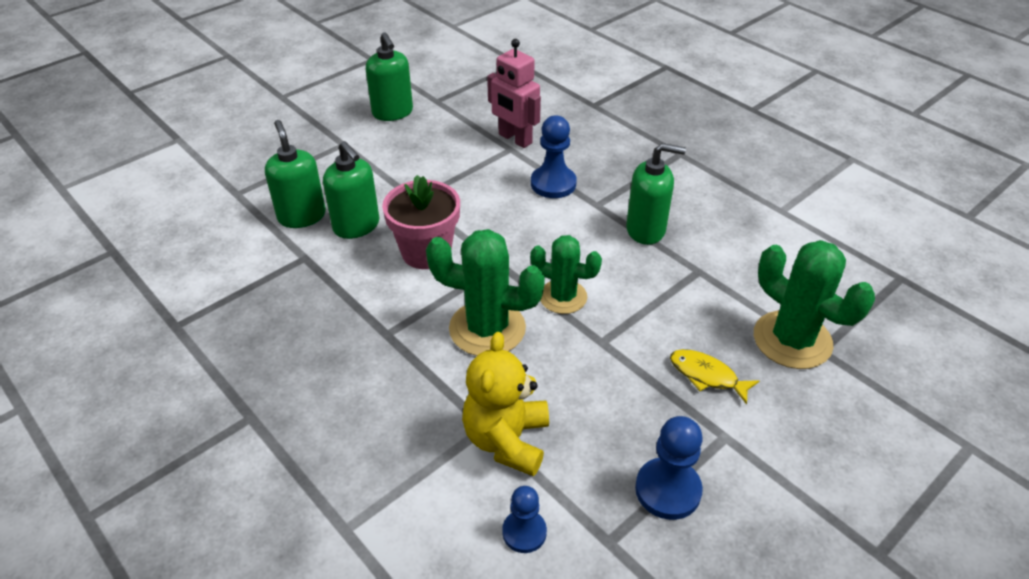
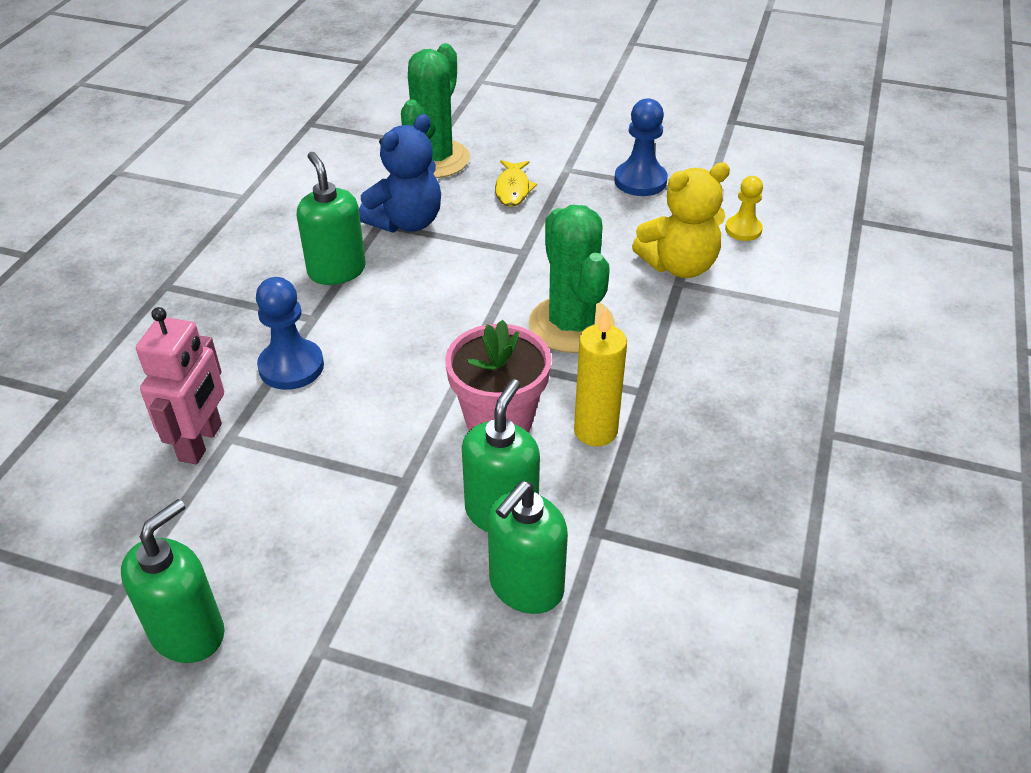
camera: 120 degrees left, 0 degrees up
blue pawn [502,486,547,553] -> yellow pawn [725,176,763,241]
green cactus [530,235,602,314] -> none
none -> blue teddy bear [359,114,441,233]
none -> yellow candle [574,308,627,447]

